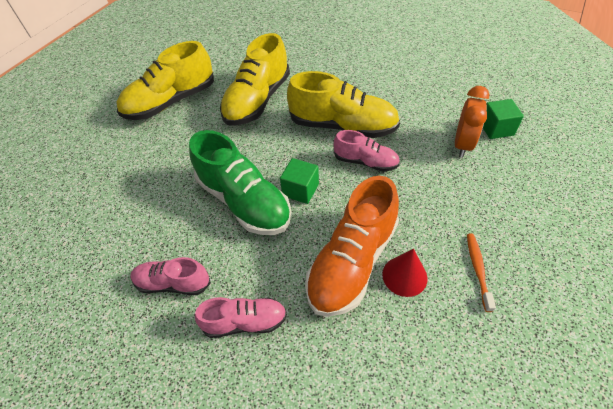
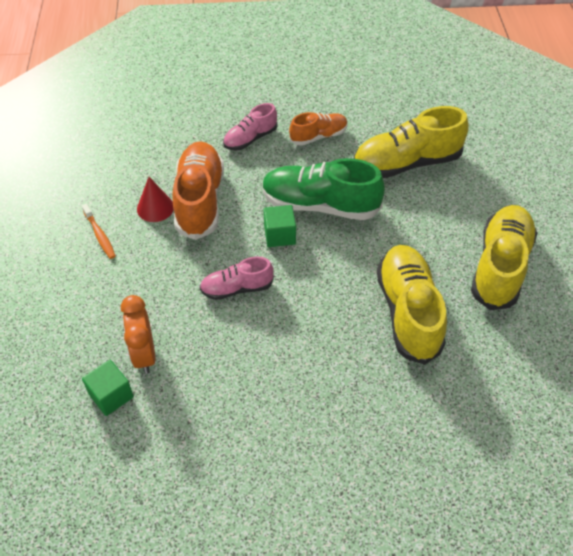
camera: 145 degrees right, 0 degrees up
pink shoe [130,257,211,295] -> orange shoe [289,112,348,146]
yellow shoe [287,71,400,138] -> yellow shoe moved to [354,106,469,178]

